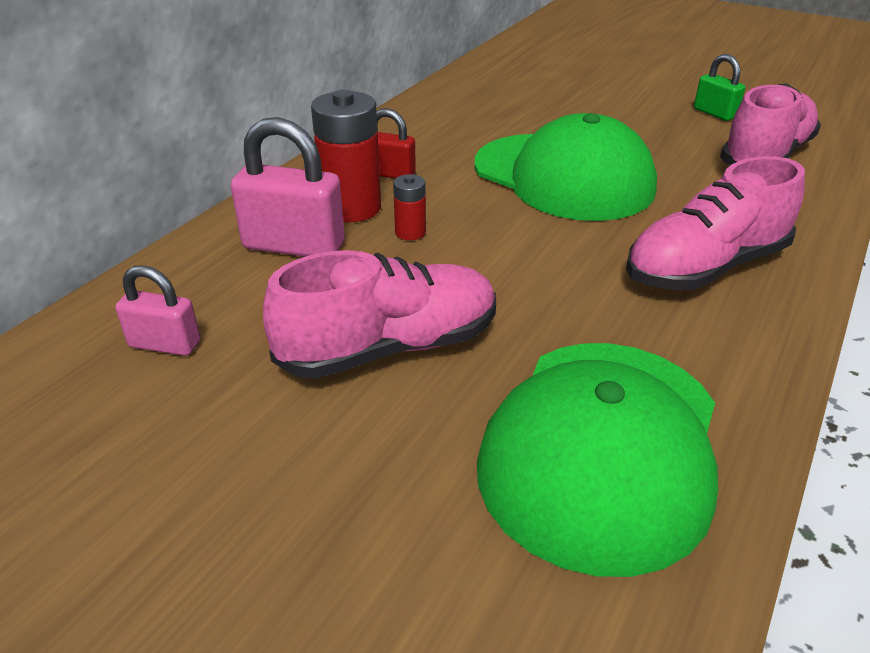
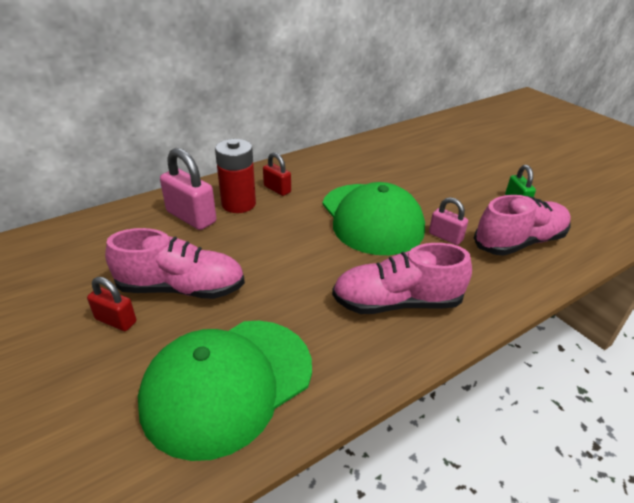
camera: 25 degrees right, 0 degrees up
pink padlock [115,265,200,356] -> pink padlock moved to [429,197,468,245]
red battery [393,174,426,240] -> none
none -> red padlock [87,277,136,331]

